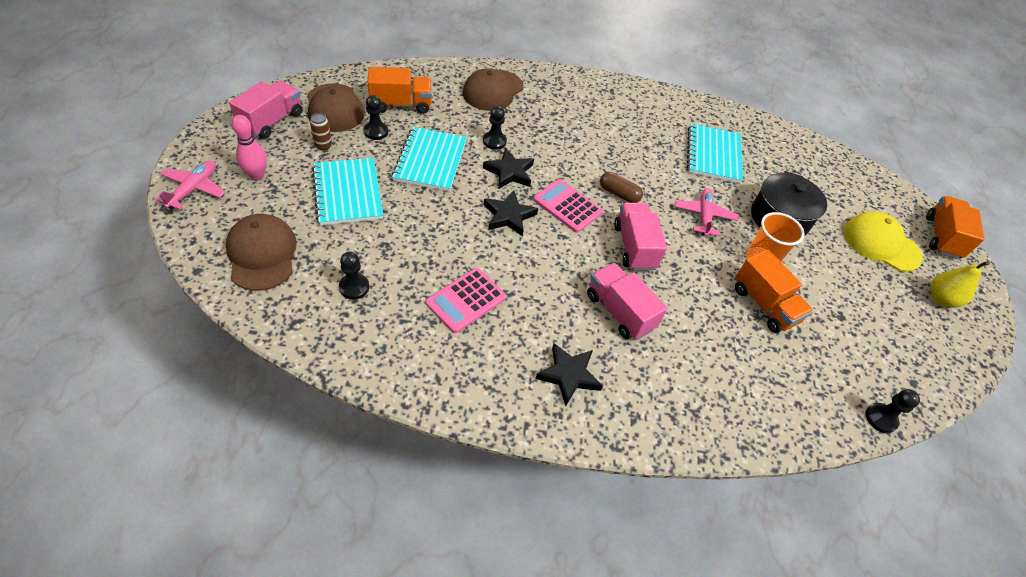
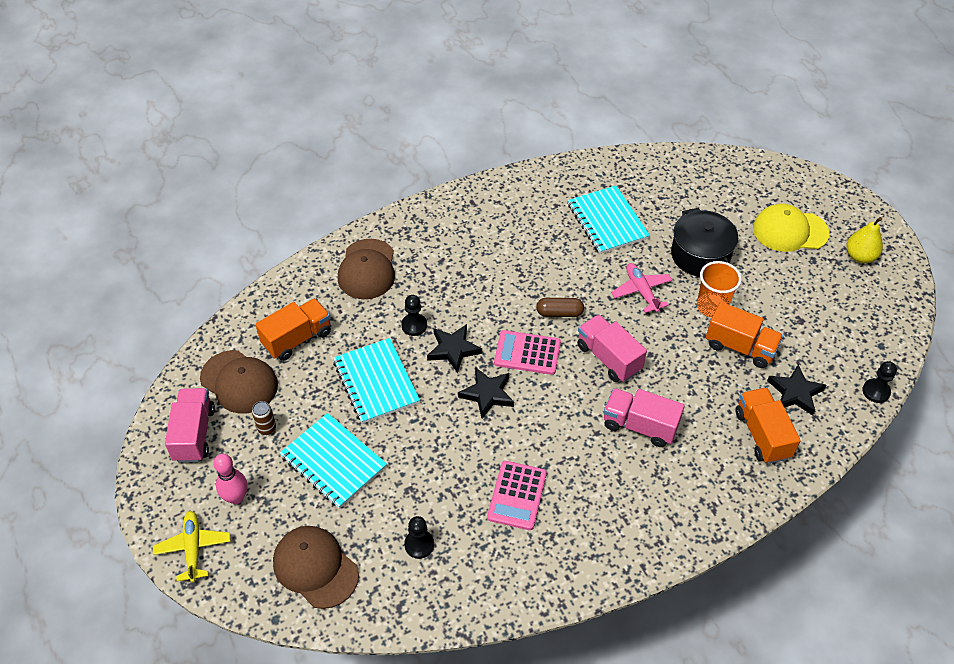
camera: 25 degrees left, 0 degrees up
pink plane [155,161,225,210] -> yellow plane [153,511,231,583]
black pawn [364,95,388,140] -> none
black star [536,343,603,406] -> black star moved to [767,364,827,416]
orange truck [926,196,985,259] -> orange truck moved to [735,387,801,464]

